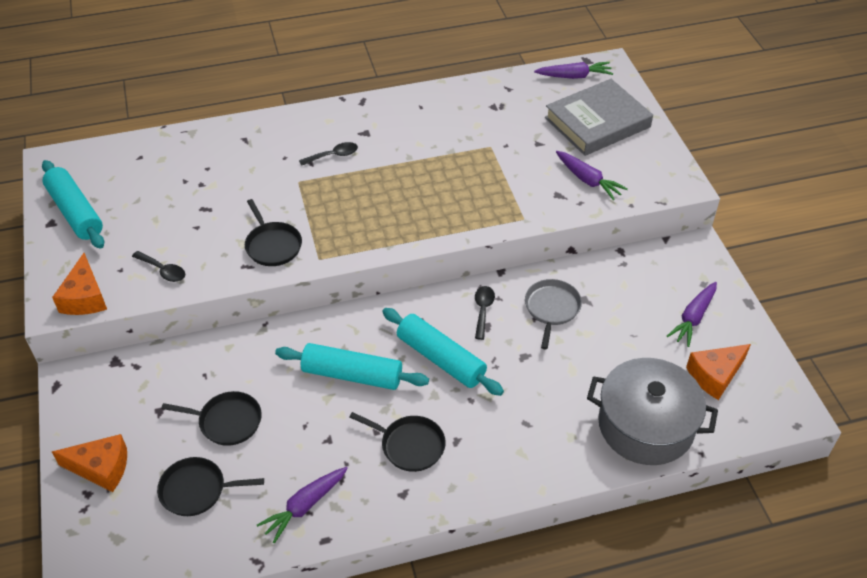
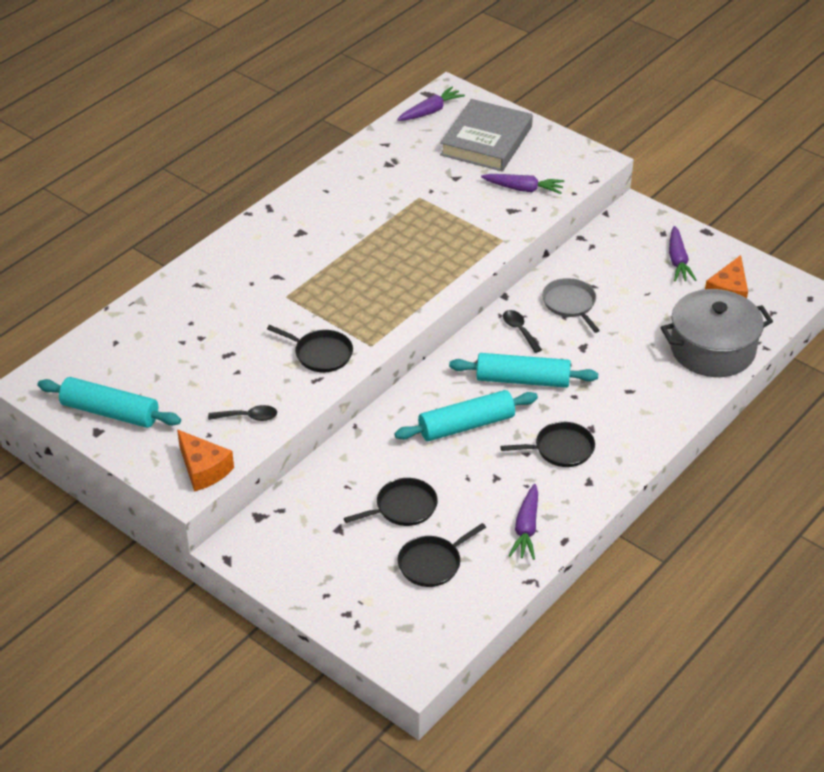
camera: 35 degrees left, 5 degrees down
orange cheese [52,434,127,492] -> none
black spoon [299,142,358,166] -> none

